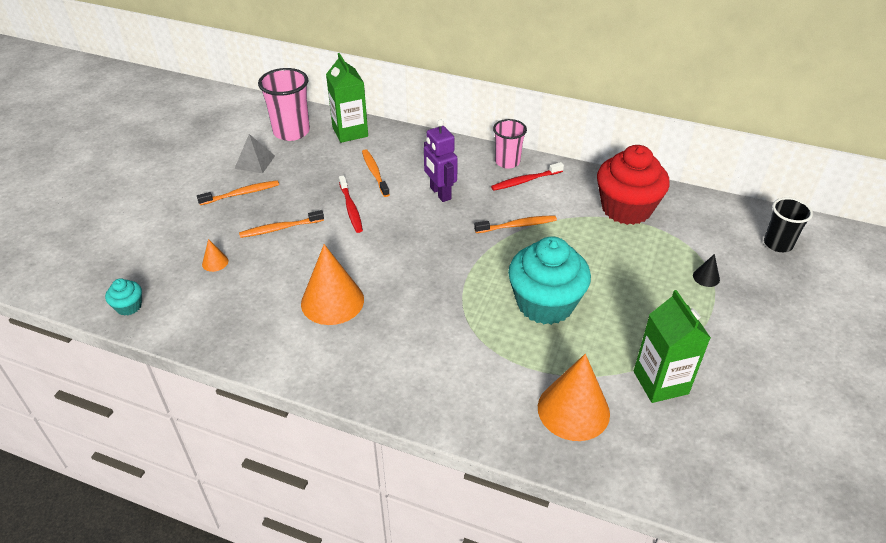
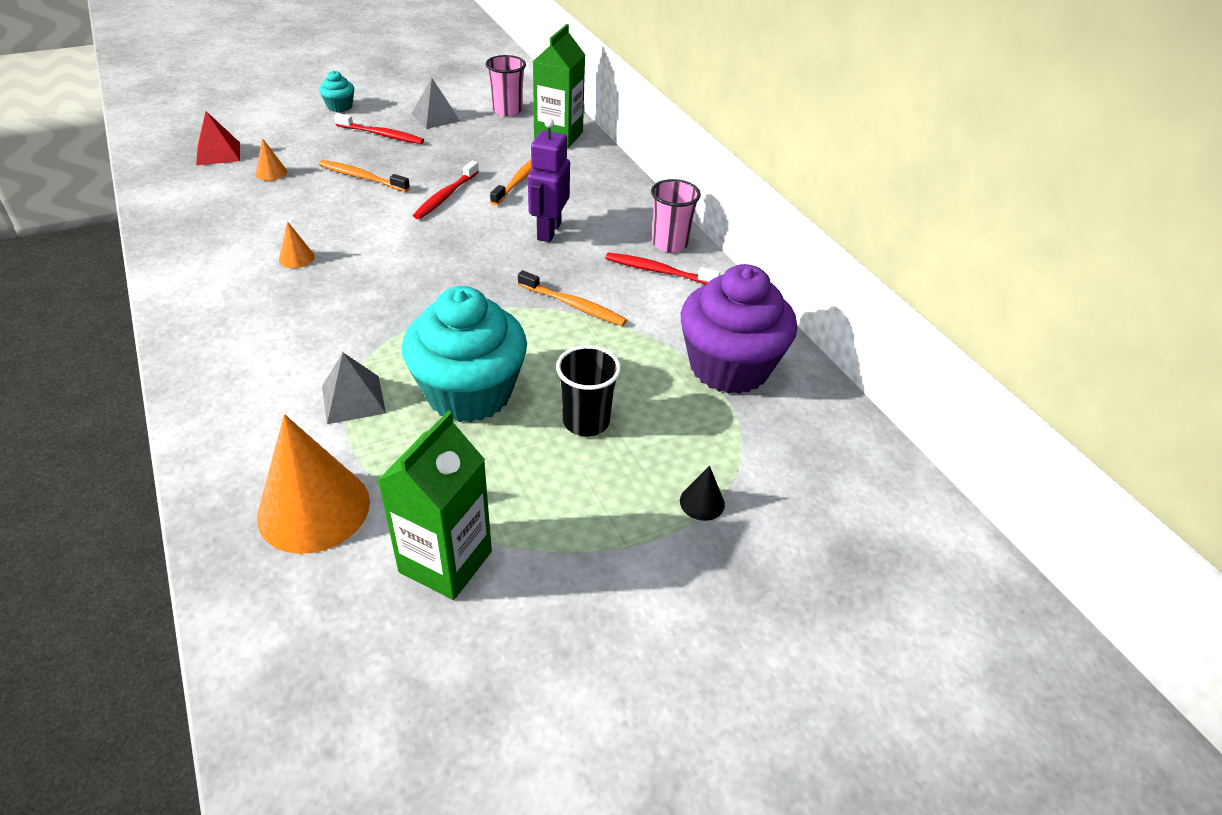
camera: 40 degrees right, 0 degrees up
turquoise cupcake [105,279,142,316] -> turquoise cupcake moved to [319,71,354,112]
orange toothbrush [197,180,279,205] -> red toothbrush [334,113,424,144]
pink cup [258,68,310,141] -> pink cup [486,55,526,116], size x0.66
orange cone [301,244,364,325] -> orange cone [279,221,315,268], size x0.43
red cupcake [597,145,670,225] -> purple cupcake [681,264,797,394]
black cup [764,197,813,252] -> black cup moved to [556,345,621,436]
none -> red pyramid [196,111,240,165]
none -> grey pyramid [322,352,386,424]

